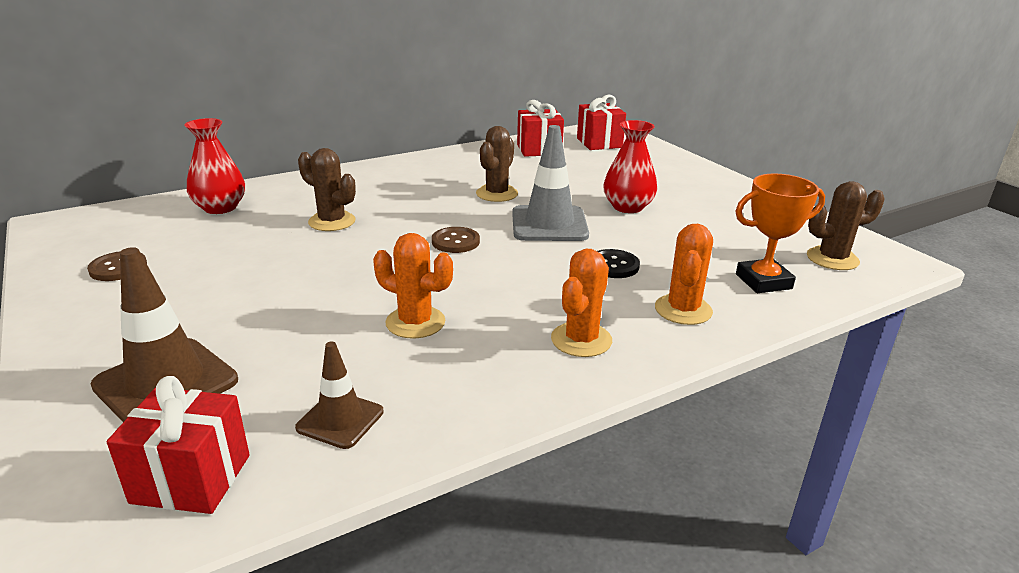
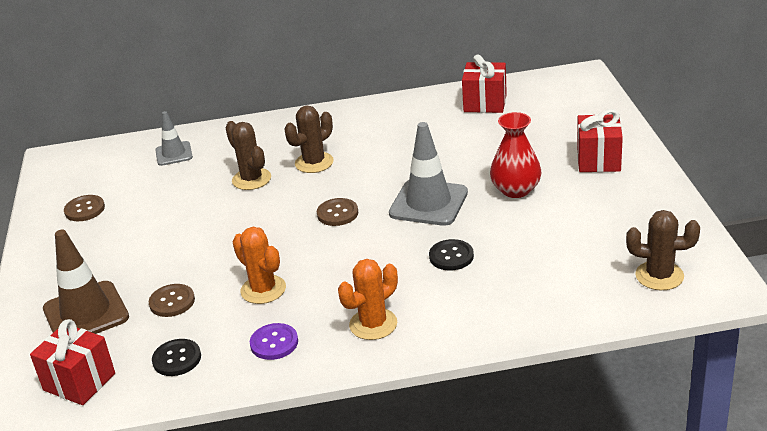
camera: 25 degrees right, 5 degrees up
red vase [184,118,245,214] -> grey traffic cone [155,111,193,166]
brown traffic cone [295,341,384,449] -> black button [152,339,201,376]
brown cactus [476,126,518,202] -> brown cactus moved to [284,106,334,173]
red gift [577,95,626,150] -> red gift moved to [577,109,623,172]
orange cactus [655,224,713,325] -> none
orange trophy [735,173,825,293] -> none
none -> brown button [149,284,195,317]
none -> purple button [250,323,298,360]

